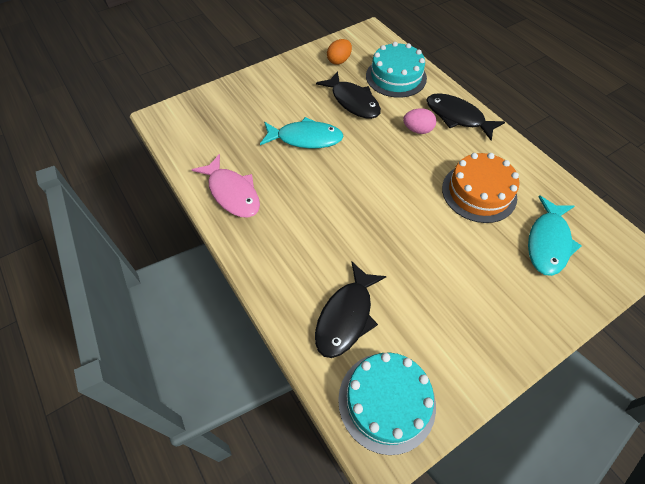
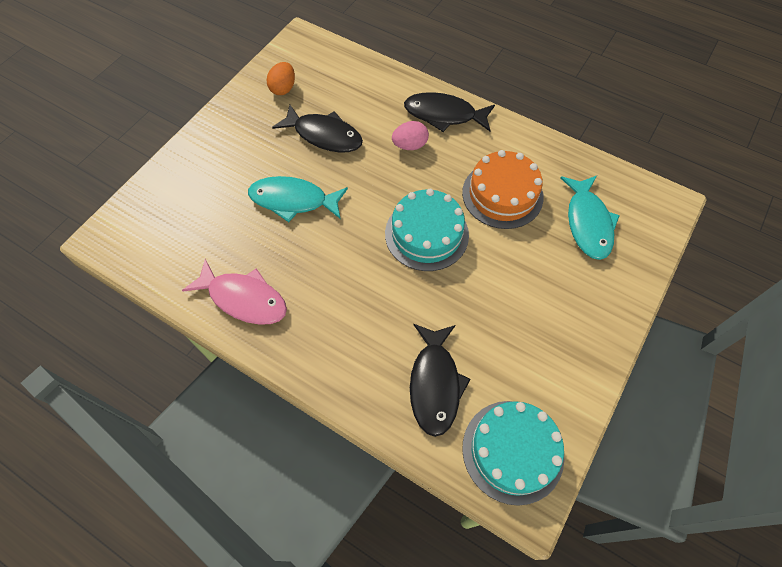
camera: 25 degrees left, 5 degrees up
turquoise fish [260,117,344,148] -> turquoise fish turned 150 degrees counterclockwise [248,176,348,222]
turquoise cake [366,42,427,98] -> turquoise cake moved to [385,189,469,271]

